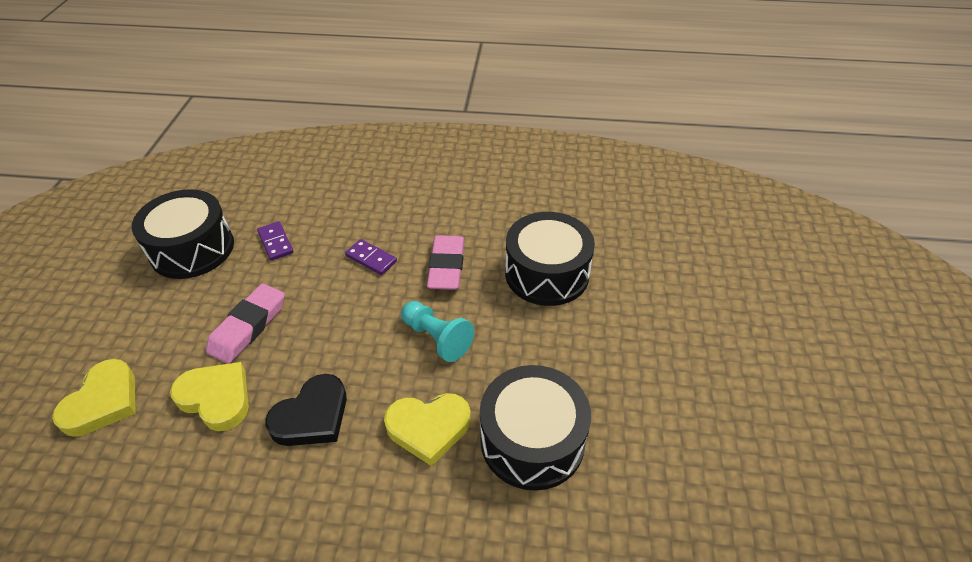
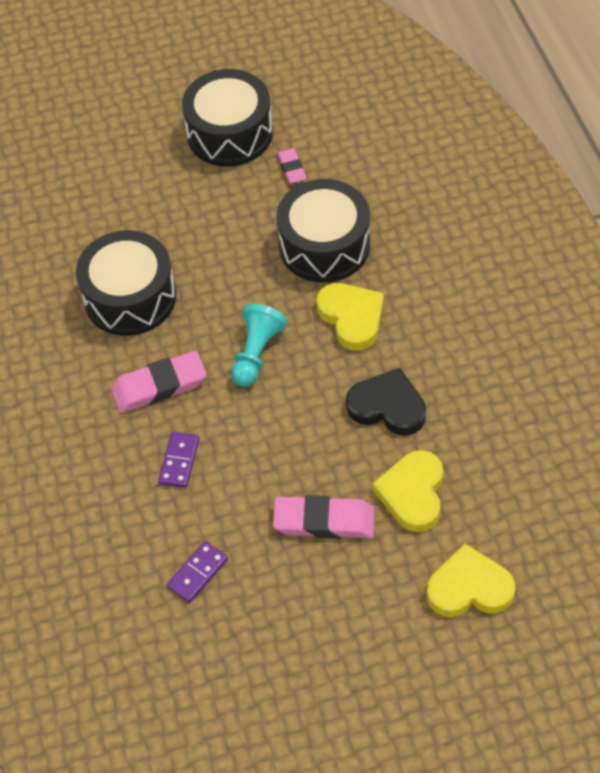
camera: 110 degrees left, 10 degrees up
black drum [132,189,234,279] -> black drum moved to [182,69,273,167]
none -> pink eraser [277,148,307,184]

